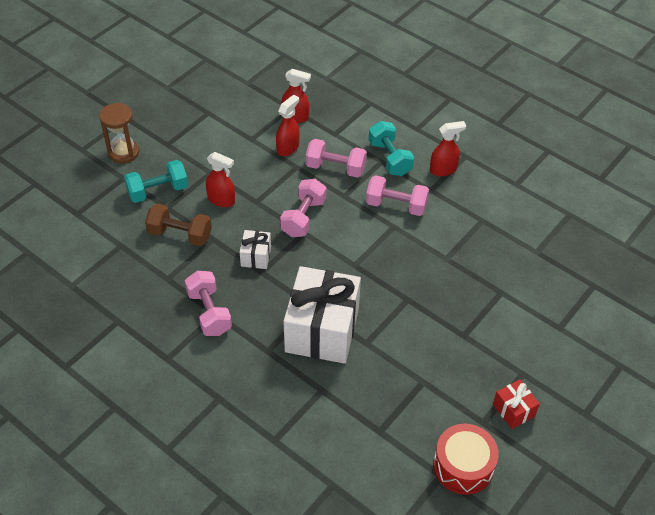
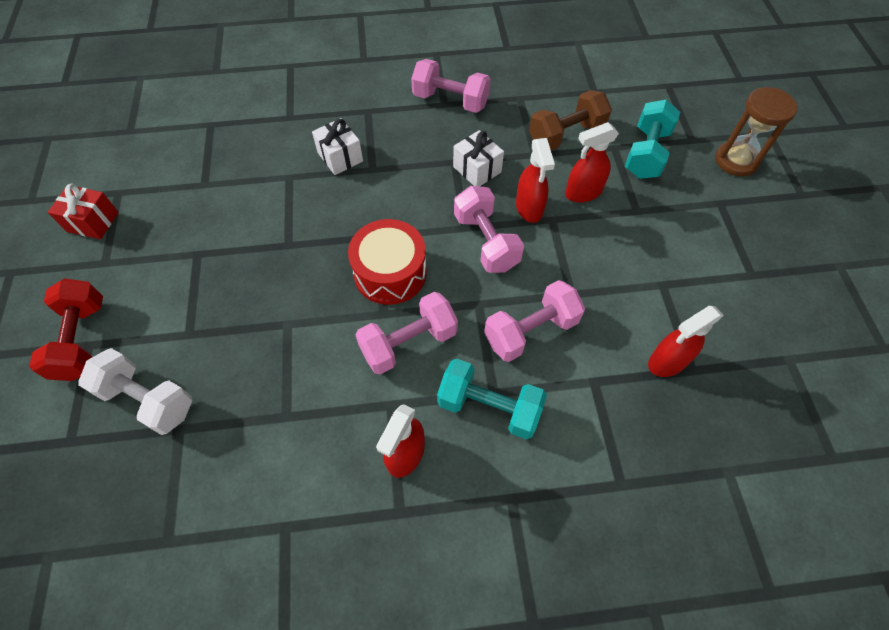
camera: 135 degrees right, 10 degrees up
red spray bottle [276,95,300,156] -> red spray bottle moved to [516,138,555,223]
white gift [283,266,361,364] -> white gift [312,118,363,175], size x0.45
red drum [433,424,499,495] -> red drum moved to [348,219,427,305]
none -> red dumbbell [29,278,103,381]
none -> white dumbbell [78,348,192,435]

